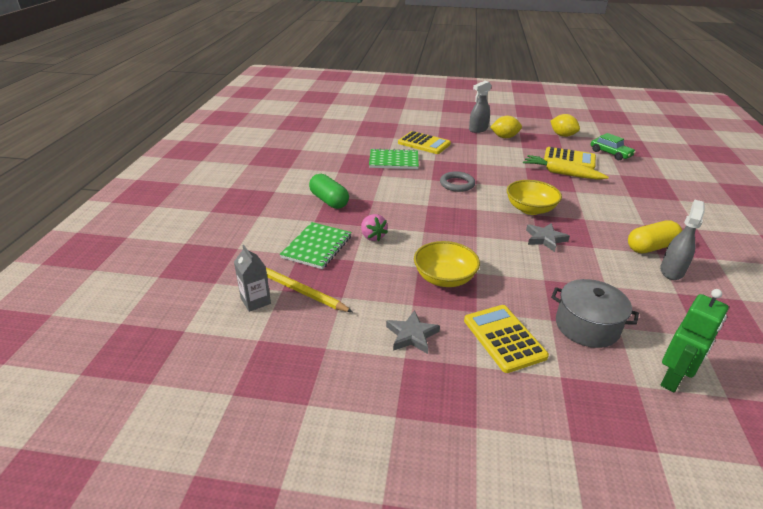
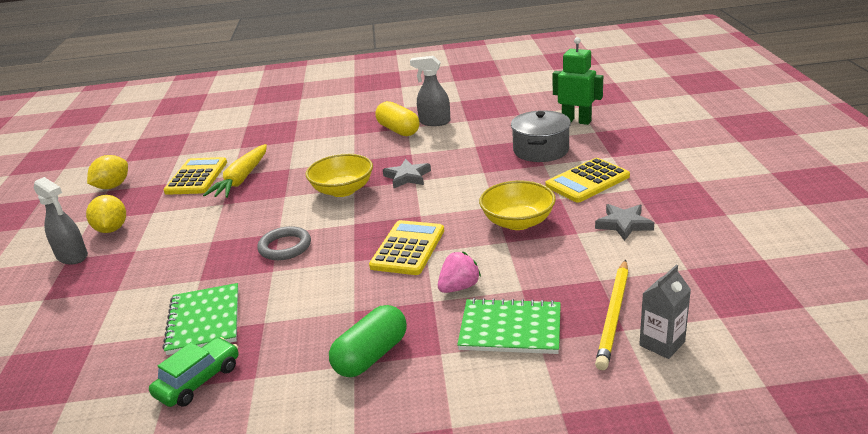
camera: 100 degrees left, 5 degrees down
yellow calculator [398,131,451,154] -> yellow calculator moved to [369,220,444,275]
green car [591,133,636,160] -> green car moved to [149,337,239,407]

